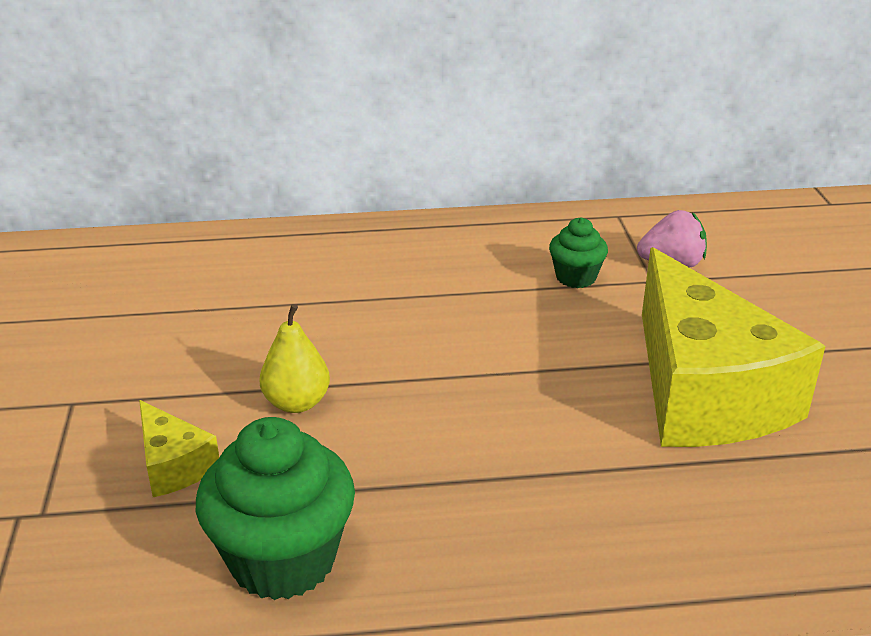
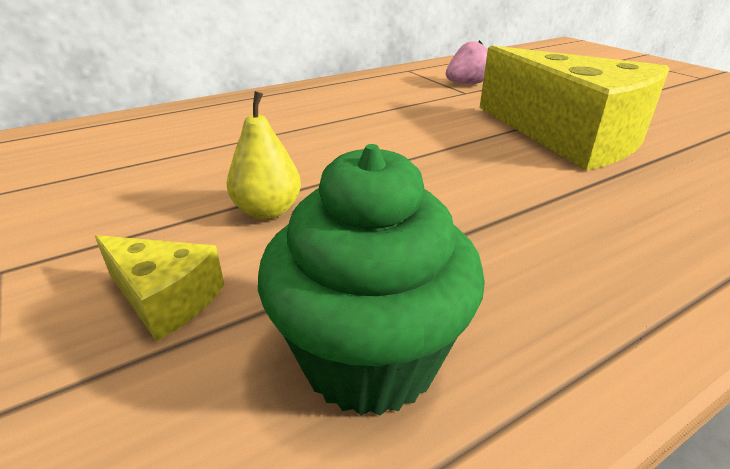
camera: 25 degrees left, 0 degrees up
green cupcake [549,217,608,288] -> none

